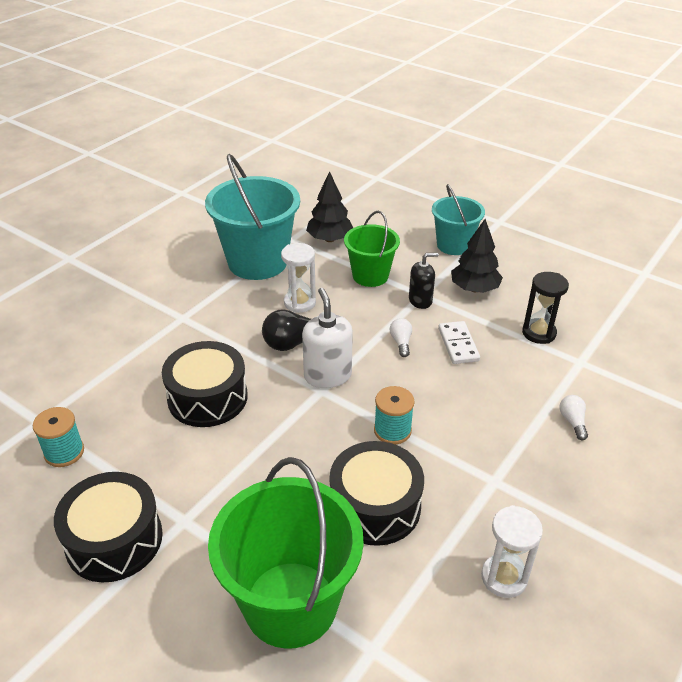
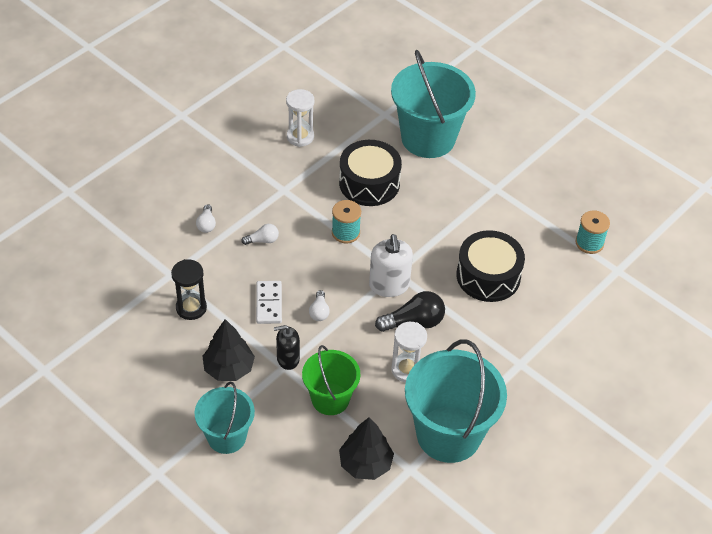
camera: 175 degrees left, 10 degrees up
black drum [54,472,163,583] -> none
green bucket [208,457,364,649] -> turquoise bucket [391,50,476,158]
none -> white light bulb [241,224,279,245]

